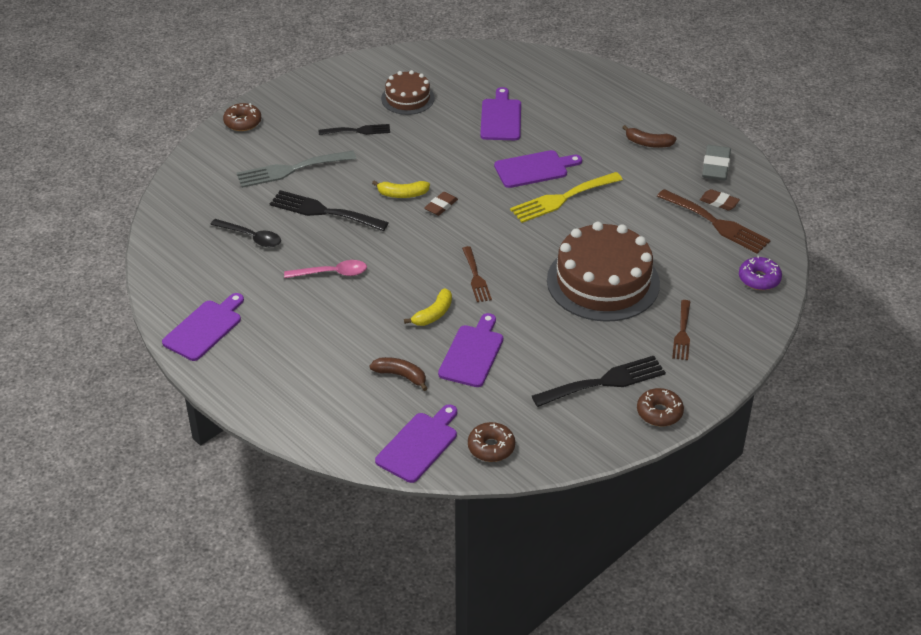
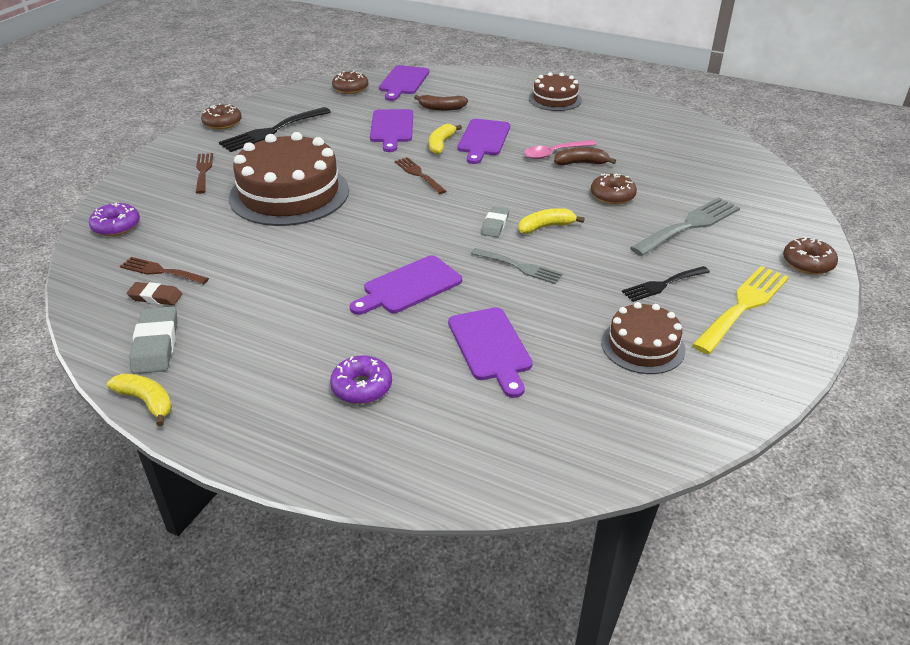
camera: 160 degrees right, 5 degrees down
purple cutting board [162,293,244,361] -> purple cutting board moved to [458,119,510,164]
black spoon [210,219,281,247] -> none
black fork [270,190,389,231] -> brown donut [591,173,637,205]
brown eraser [424,192,458,216] -> grey eraser [481,206,509,237]
yellow fork [510,172,623,223] -> yellow fork moved to [692,266,789,354]
brown banana [622,125,677,148] -> brown banana moved to [554,147,616,165]
brown fork [657,189,770,254] -> brown fork [120,257,209,285], size x0.62
none -> yellow banana [107,373,172,426]
none -> purple donut [330,355,392,404]
none -> grey fork [471,248,563,284]
none -> brown cake [529,72,582,111]

